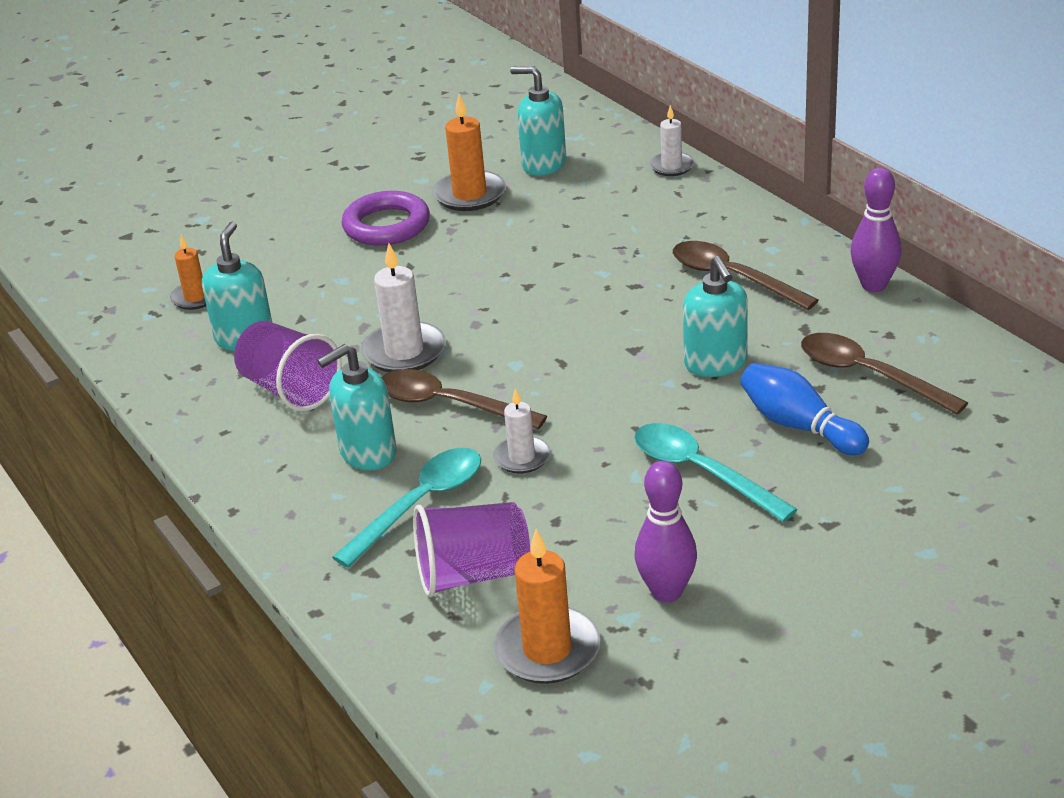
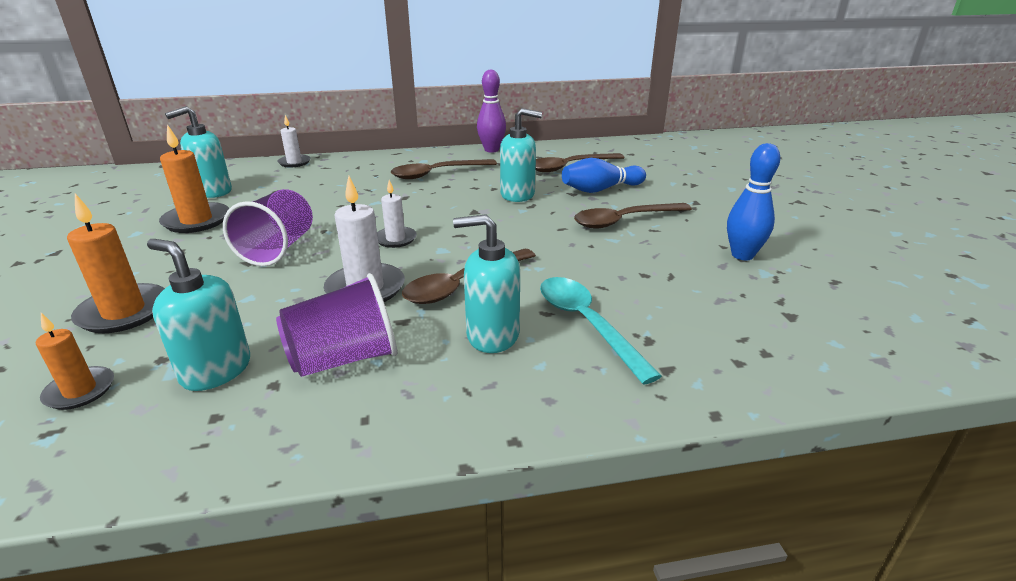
camera: 70 degrees left, 5 degrees down
turquoise soap dispenser [317,344,397,470] -> turquoise soap dispenser turned 105 degrees clockwise [453,214,520,353]
purple ring [342,191,430,246] -> none
purple cup [413,502,530,597] -> purple cup moved to [223,189,313,266]
white candle [493,388,550,473] -> white candle moved to [377,180,417,248]
orange candle [494,529,600,684] -> orange candle moved to [67,194,165,333]
turquoise spoon [634,423,798,522] -> brown spoon [574,203,692,228]
purple bowling pin [635,461,697,602] -> blue bowling pin [727,143,780,260]

